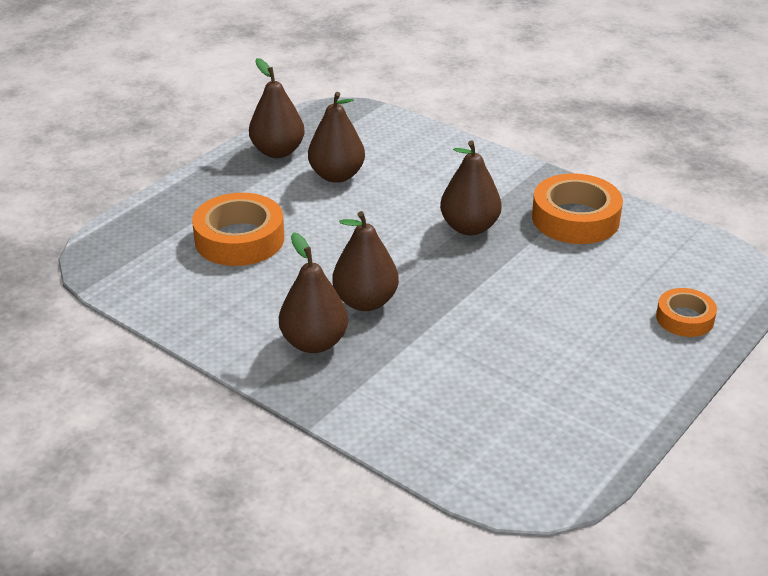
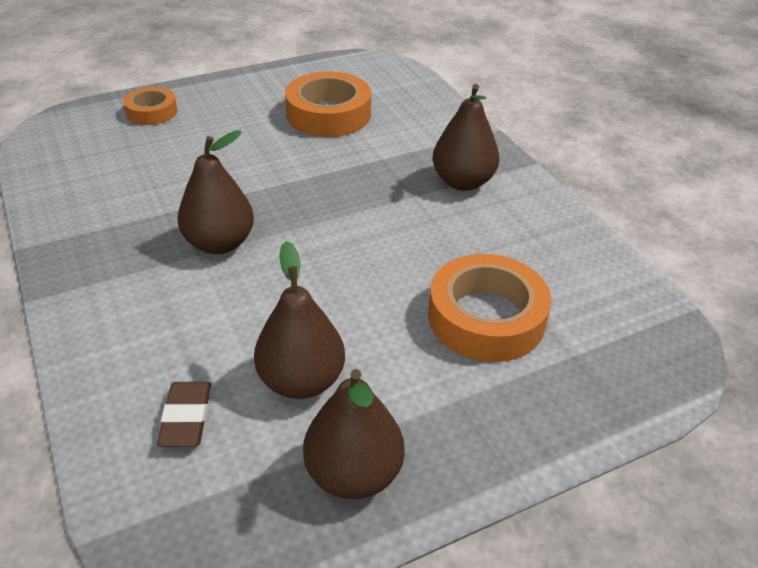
camera: 155 degrees left, 5 degrees up
brown pear [332,211,399,311] -> none
orange tape [532,173,623,244] -> orange tape moved to [285,72,371,137]
none -> brown eraser [157,382,211,447]

